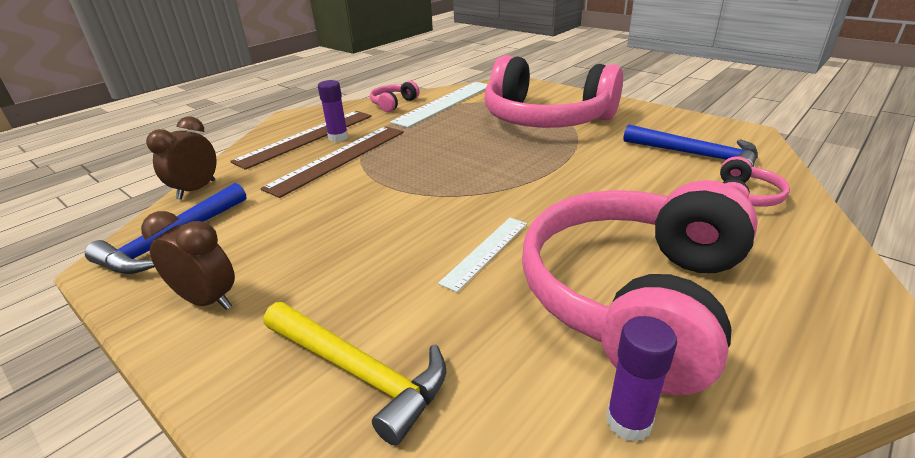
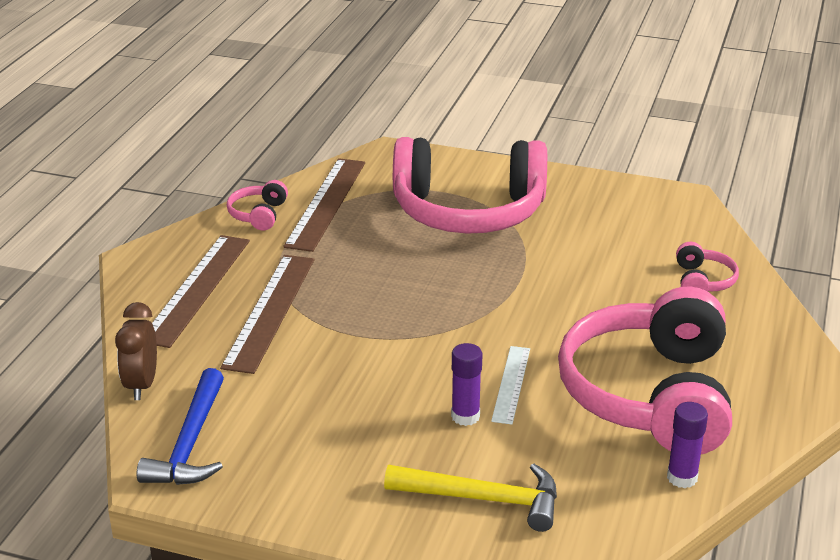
camera: 25 degrees left, 0 degrees up
brown clock [141,211,235,310] -> none
purple glue stick [318,80,348,142] -> purple glue stick moved to [451,343,482,426]
white ruler [390,82,488,128] -> brown ruler [283,158,365,252]
blue hammer [623,125,758,167] -> none

